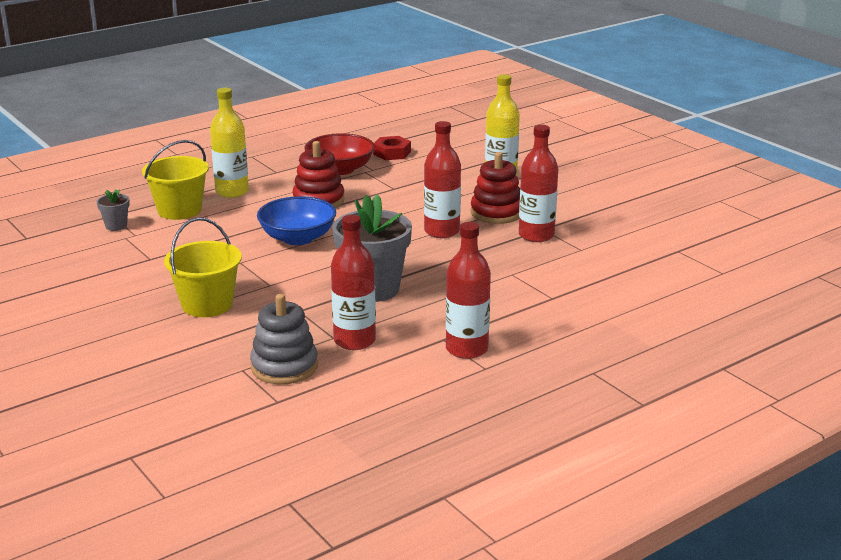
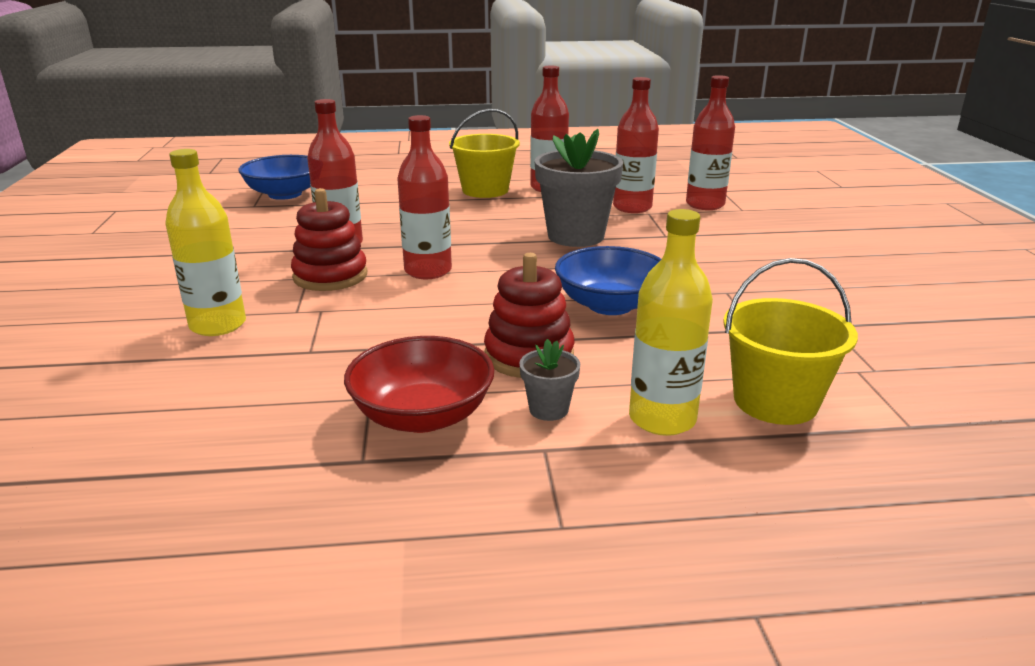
camera: 150 degrees left, 0 degrees up
grey flower pot [97,189,130,231] -> grey flower pot moved to [519,339,580,421]
yellow bucket [164,218,242,317] -> yellow bucket moved to [449,109,520,198]
grey stacking toy [250,294,318,384] -> red bottle [686,75,735,210]
red nut [373,136,411,160] -> none
none -> blue bowl [238,155,311,200]

